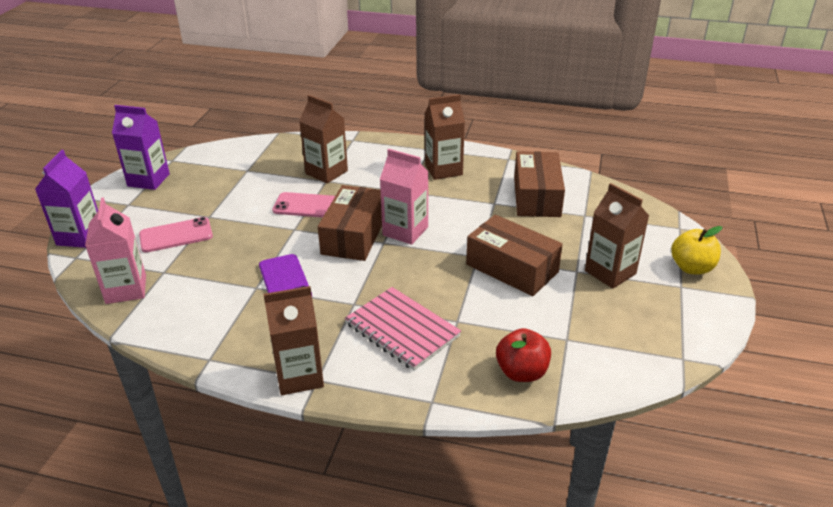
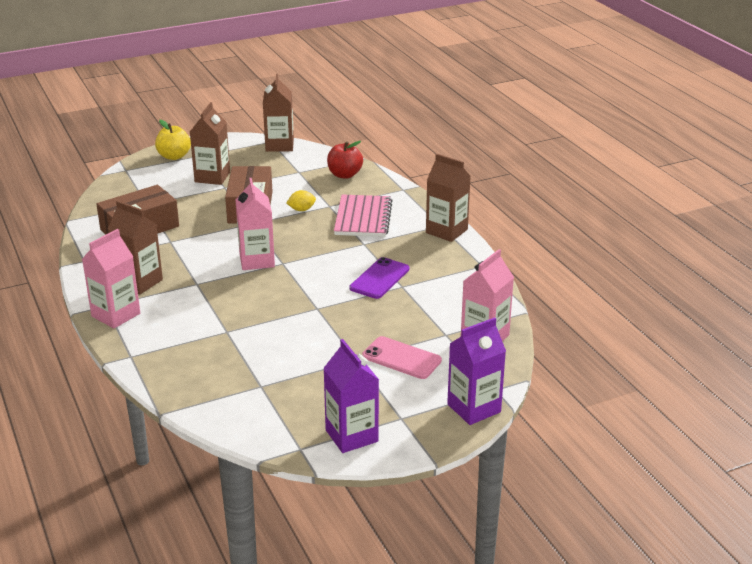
camera: 130 degrees left, 5 degrees down
pink phone [272,192,335,218] -> none
brown carton [299,95,348,183] -> brown carton moved to [263,74,294,152]
brown box [318,185,382,261] -> none
none -> pink carton [82,229,140,329]
none -> yellow lemon [286,190,316,211]

